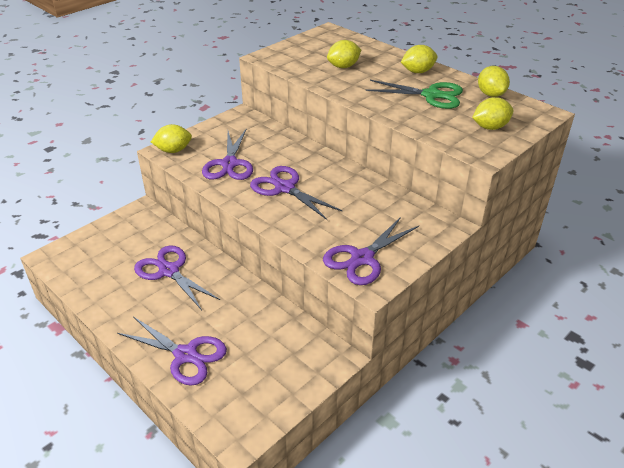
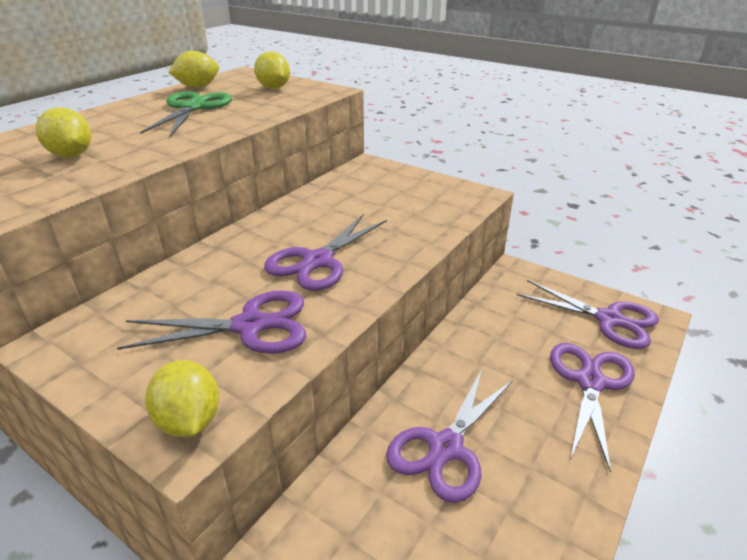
camera: 100 degrees left, 5 degrees down
purple scissors [323,217,419,285] -> purple scissors moved to [517,280,659,349]
yellow lemon [401,45,437,73] -> none

